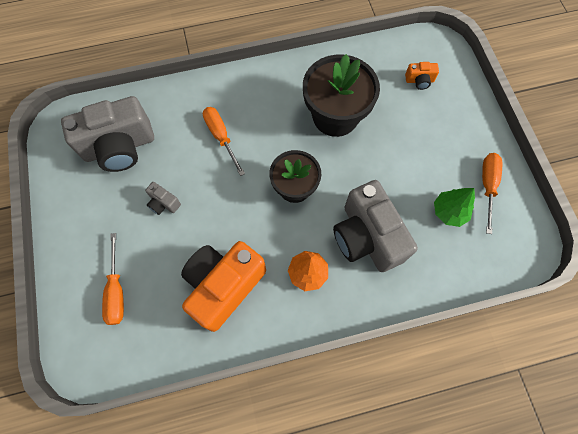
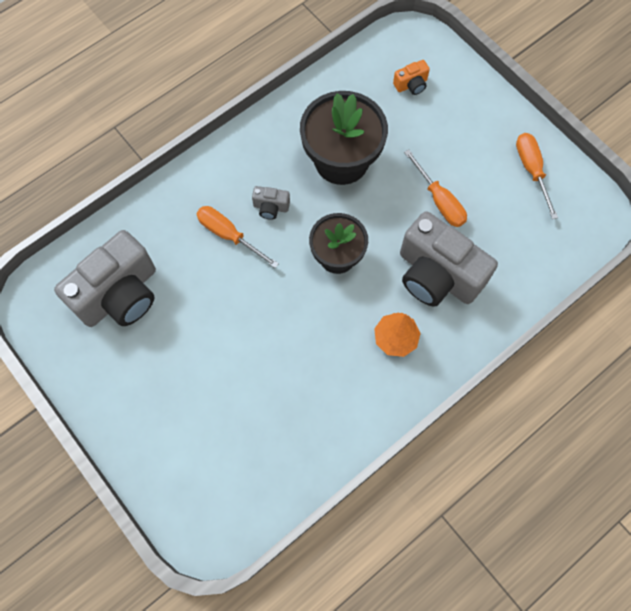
camera: 25 degrees left, 0 degrees up
orange screwdriver [102,233,124,325] -> orange screwdriver moved to [404,149,467,227]
grey camera [145,182,181,215] -> grey camera moved to [252,186,290,220]
orange camera [181,241,266,332] -> none
green tree [434,188,475,227] -> none

